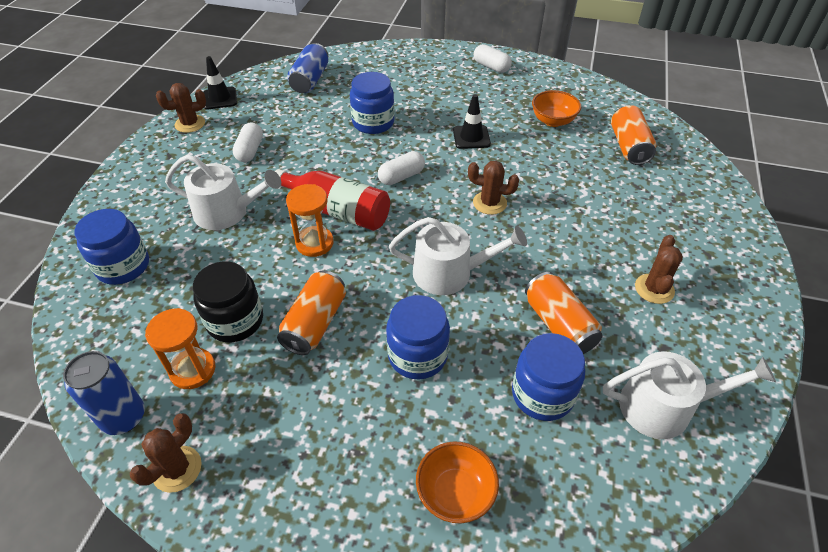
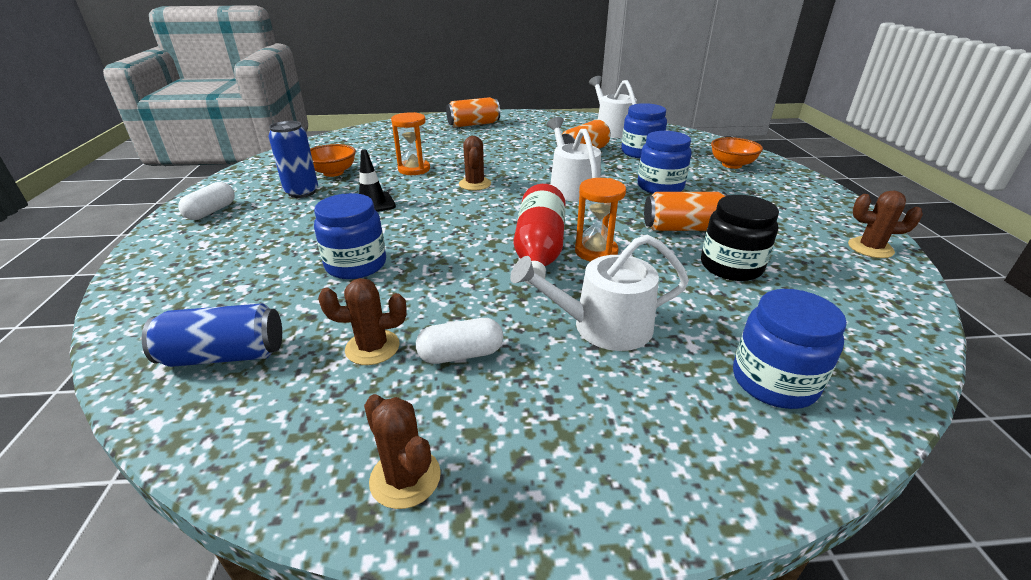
camera: 110 degrees left, 15 degrees down
blue can [63,351,145,435] -> blue can moved to [268,121,318,198]
orange hourglass [145,308,215,389] -> orange hourglass moved to [391,112,430,175]
white watering can [165,154,281,230] -> white watering can turned 90 degrees counterclockwise [510,234,689,351]
black traffic cone [204,56,237,109] -> none
white capsule [378,151,425,185] -> none
orange can [611,105,656,165] -> orange can moved to [446,97,500,127]
brown cactus [635,235,683,304] -> brown cactus moved to [318,278,407,365]

